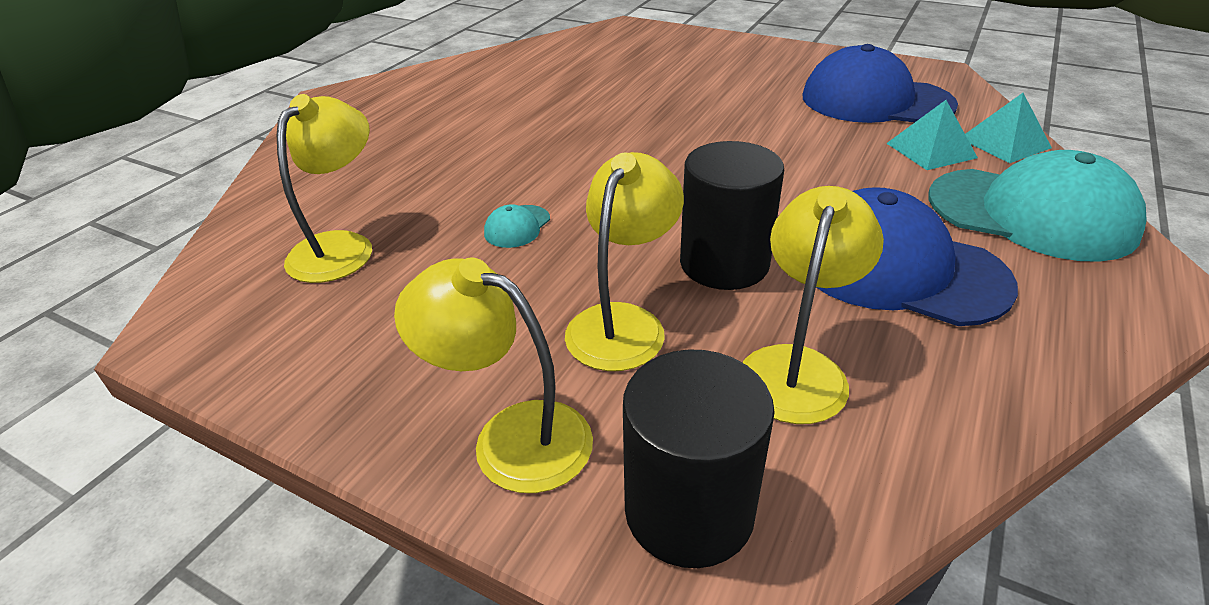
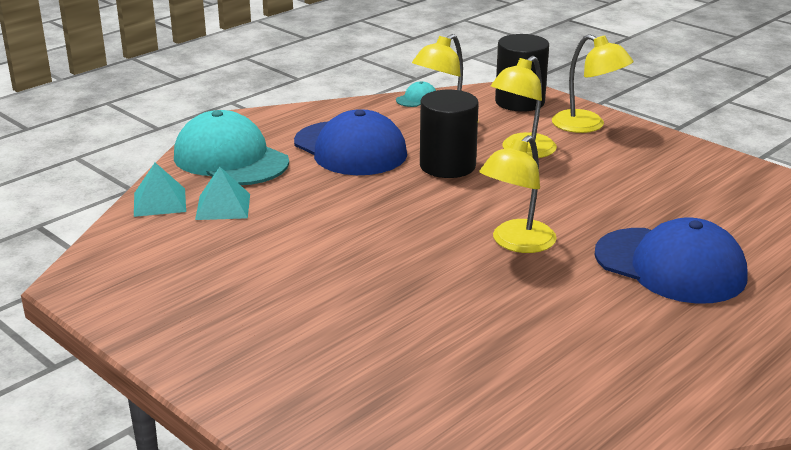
camera: 165 degrees left, 10 degrees down
yellow lamp [277,94,372,283] -> yellow lamp moved to [479,135,557,253]
turquoise cap [484,204,550,248] -> turquoise cap moved to [396,81,436,107]
blue cap [803,44,958,123] -> blue cap moved to [594,217,748,304]

